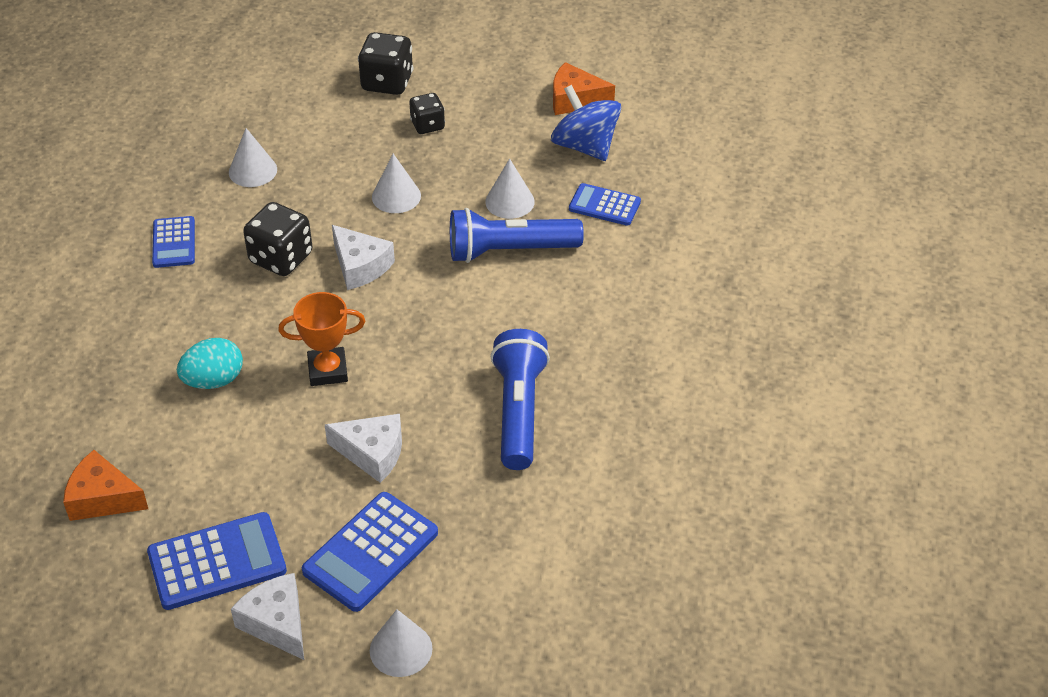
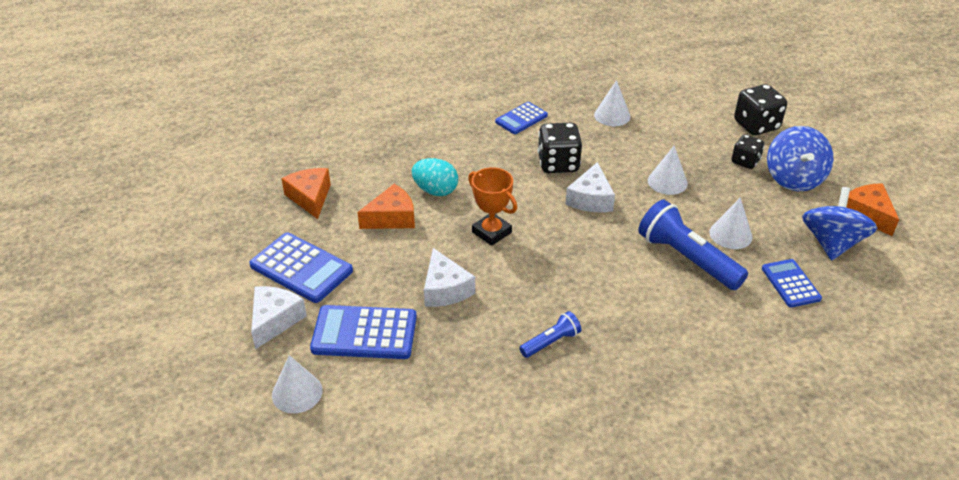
camera: 55 degrees right, 5 degrees down
blue flashlight [491,329,550,470] -> blue flashlight [520,311,581,358], size x0.52
none -> orange cheese [357,184,415,229]
none -> blue spinning top [767,126,834,192]

